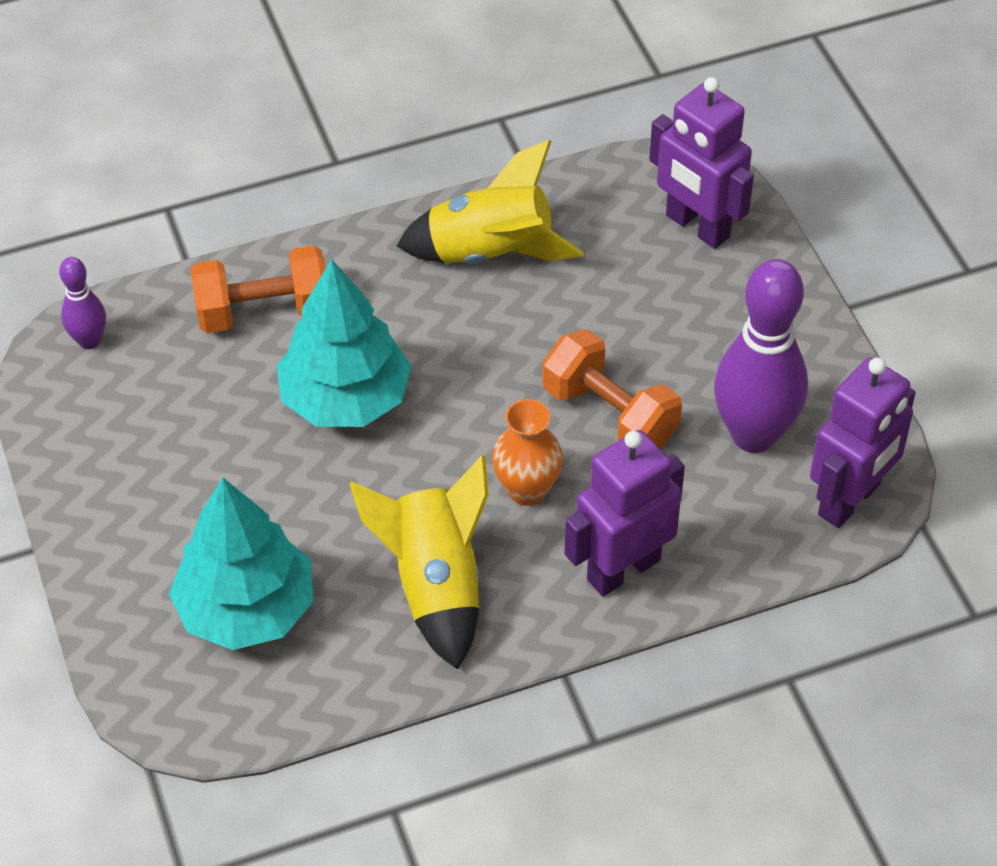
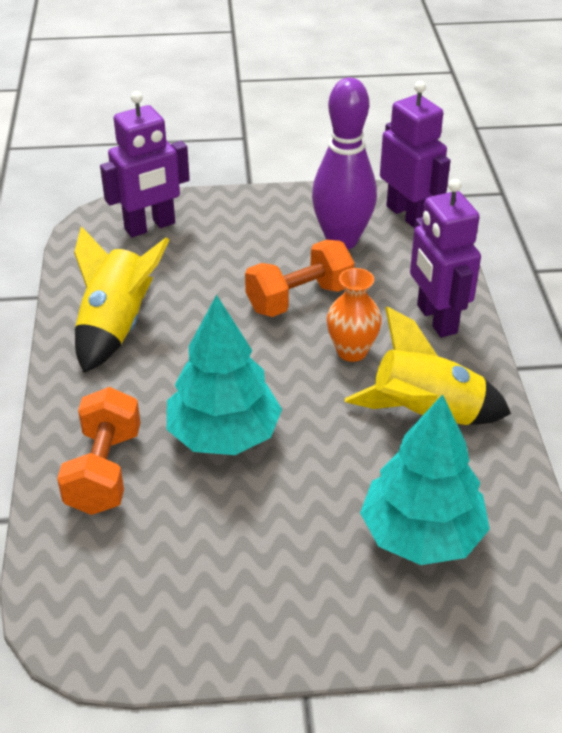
camera: 75 degrees left, 10 degrees down
purple bowling pin [59,257,106,349] -> none

